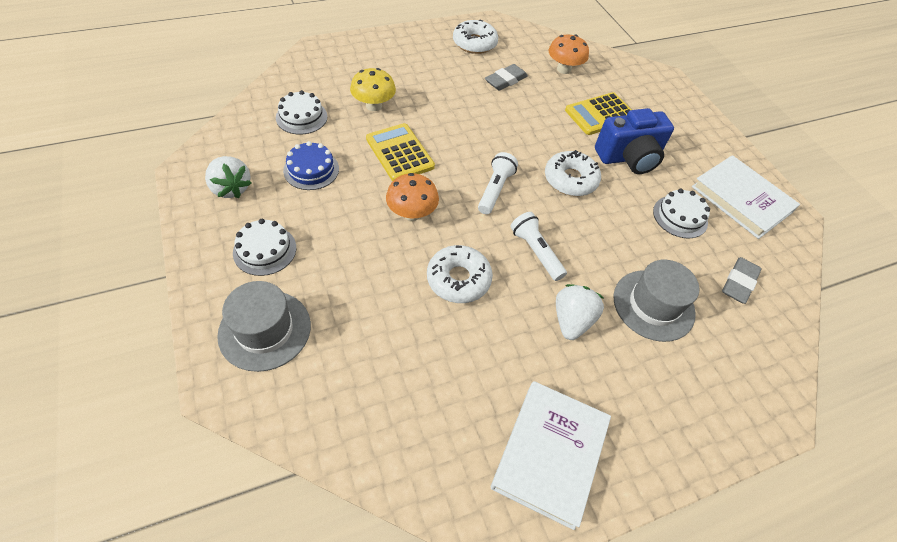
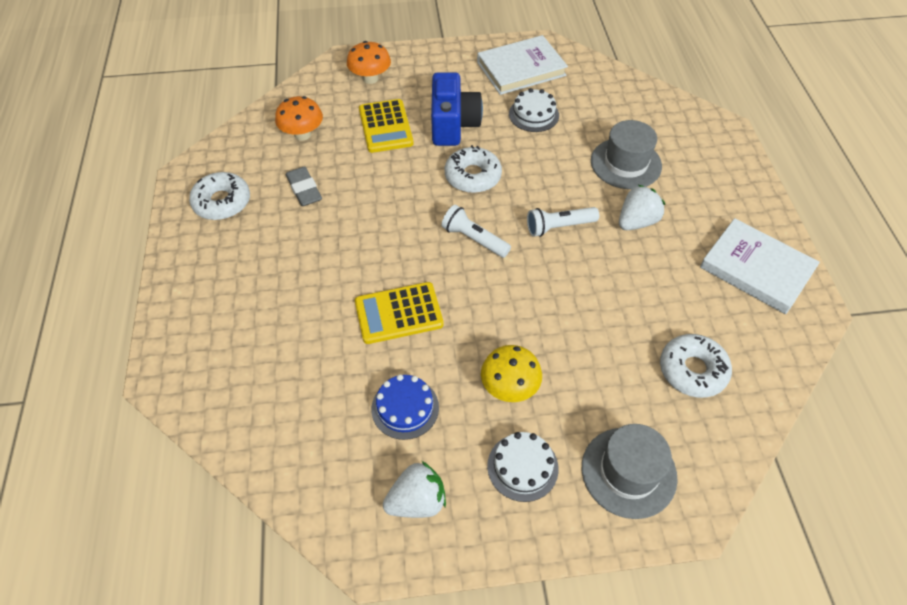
camera: 70 degrees left, 0 degrees up
white cake [276,90,328,135] -> none
yellow mushroom [350,68,396,111] -> yellow mushroom moved to [481,345,542,402]
orange mushroom [386,173,439,221] -> orange mushroom moved to [347,41,391,84]
white donut [427,245,493,303] -> white donut moved to [660,334,732,398]
white strawberry [556,284,604,340] -> white strawberry turned 105 degrees clockwise [619,185,665,230]
grey eraser [722,257,762,304] -> none

